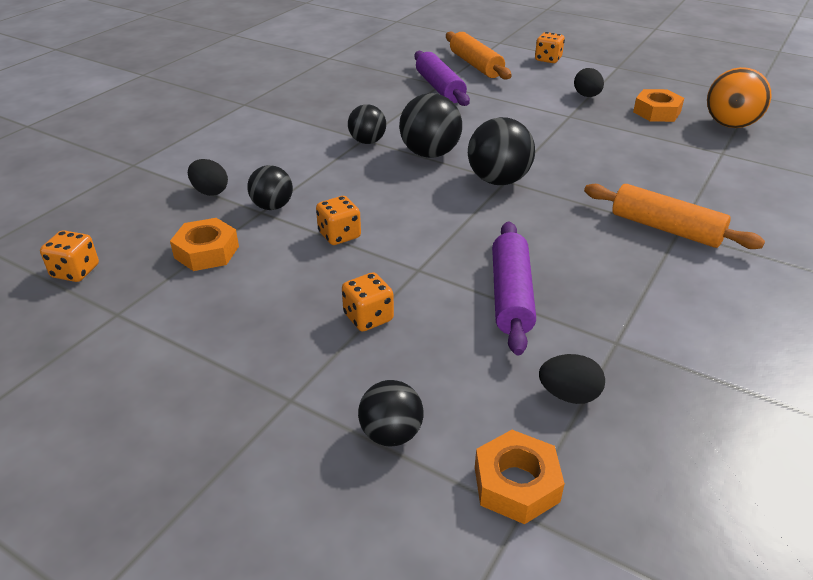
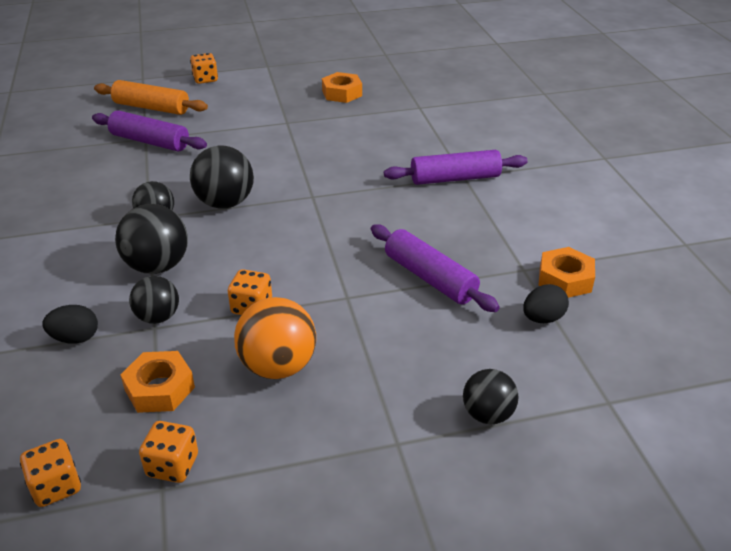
camera: 45 degrees left, 0 degrees up
orange dice [342,272,394,331] -> orange dice moved to [139,421,198,483]
black ball [468,117,535,185] -> black ball moved to [115,204,188,274]
orange nut [475,430,565,524] -> orange nut moved to [539,247,595,298]
black egg [574,68,604,97] -> none
orange rolling pin [584,184,765,249] -> purple rolling pin [384,150,528,185]
orange ball [707,67,771,128] -> orange ball moved to [234,297,316,379]

